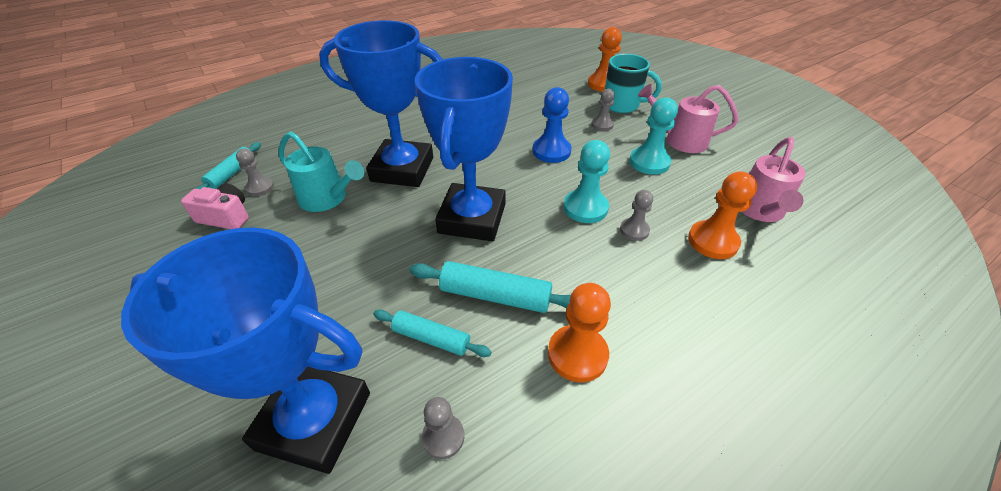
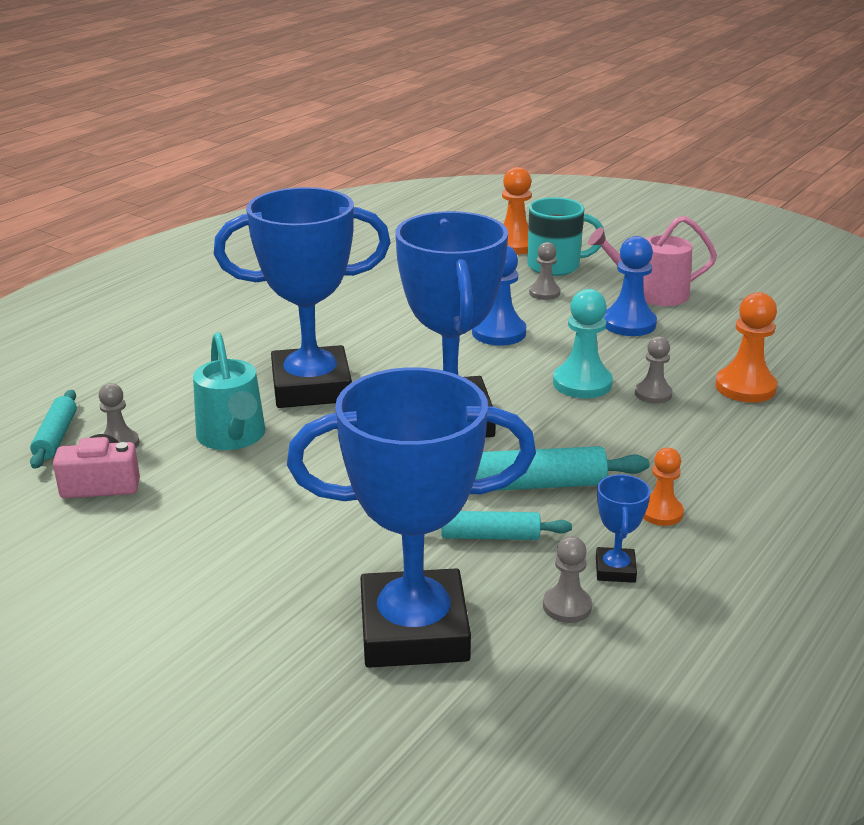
camera: 20 degrees left, 15 degrees down
turquoise watering can [278,132,365,212] -> turquoise watering can turned 60 degrees clockwise [193,332,265,450]
orange pawn [548,283,611,382] -> orange pawn [643,448,684,526], size x0.61
turquoise pawn [629,97,678,175] -> blue pawn [604,236,657,336]
pink watering can [742,137,805,222] -> none
none -> blue trophy [596,474,651,583]

